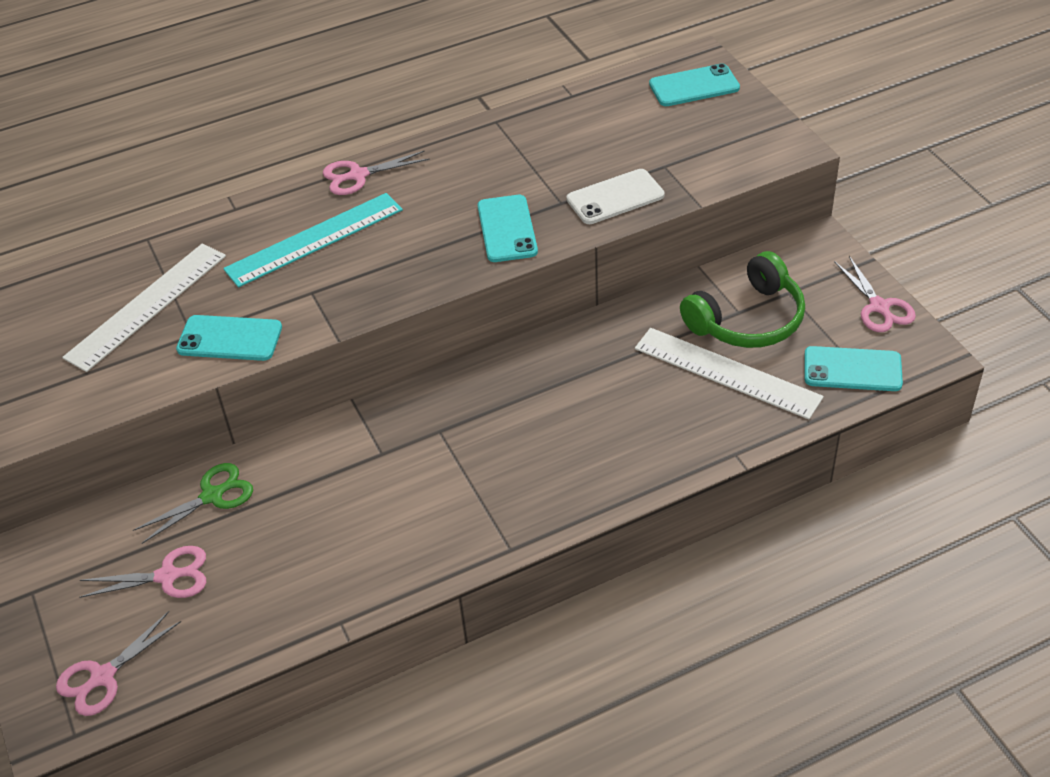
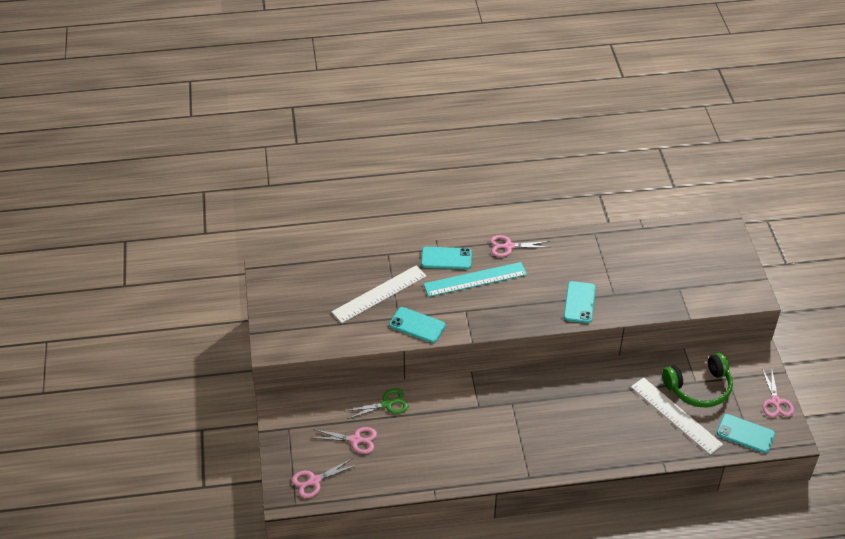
camera: 15 degrees right, 0 degrees up
white phone [567,169,665,224] -> none
turquoise phone [649,63,740,106] -> turquoise phone moved to [421,247,472,269]

